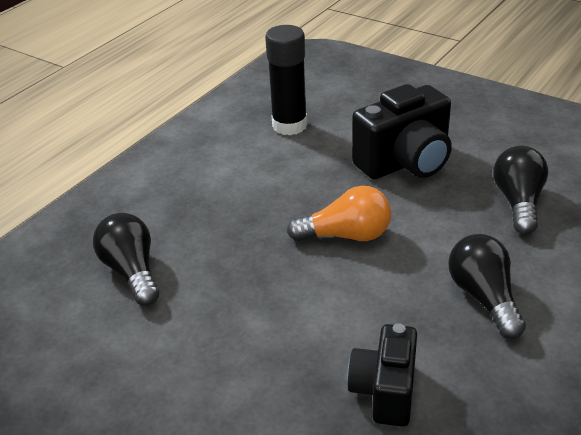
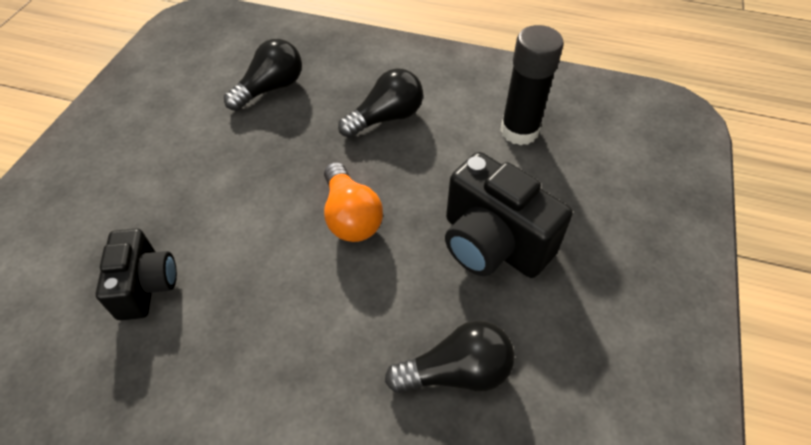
camera: 70 degrees right, 15 degrees up
black camera [347,323,417,427] -> black camera turned 90 degrees clockwise [96,228,177,320]
black light bulb [448,234,526,339] -> black light bulb moved to [338,68,423,138]

